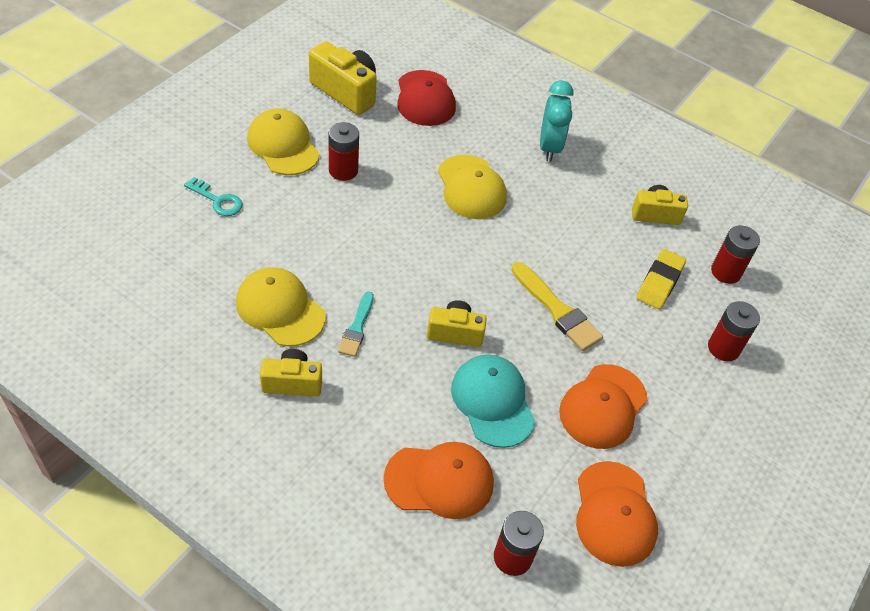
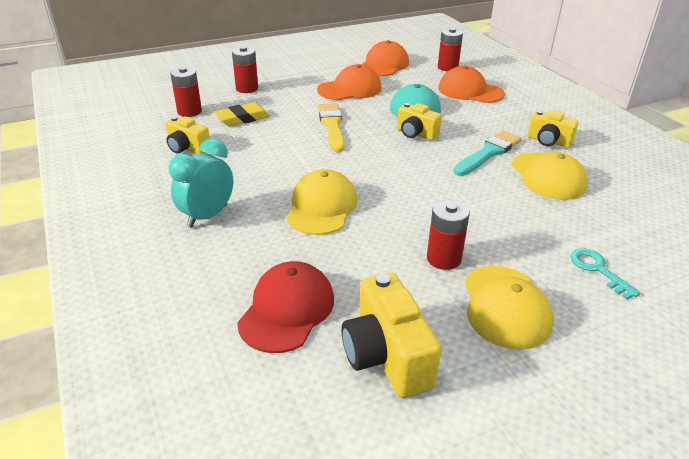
camera: 145 degrees left, 15 degrees down
turquoise brush [338,291,374,357] -> turquoise brush [453,131,522,176], size x1.56

